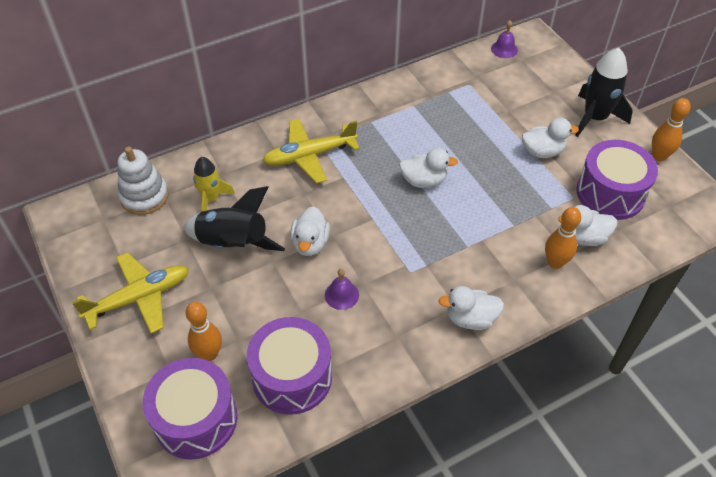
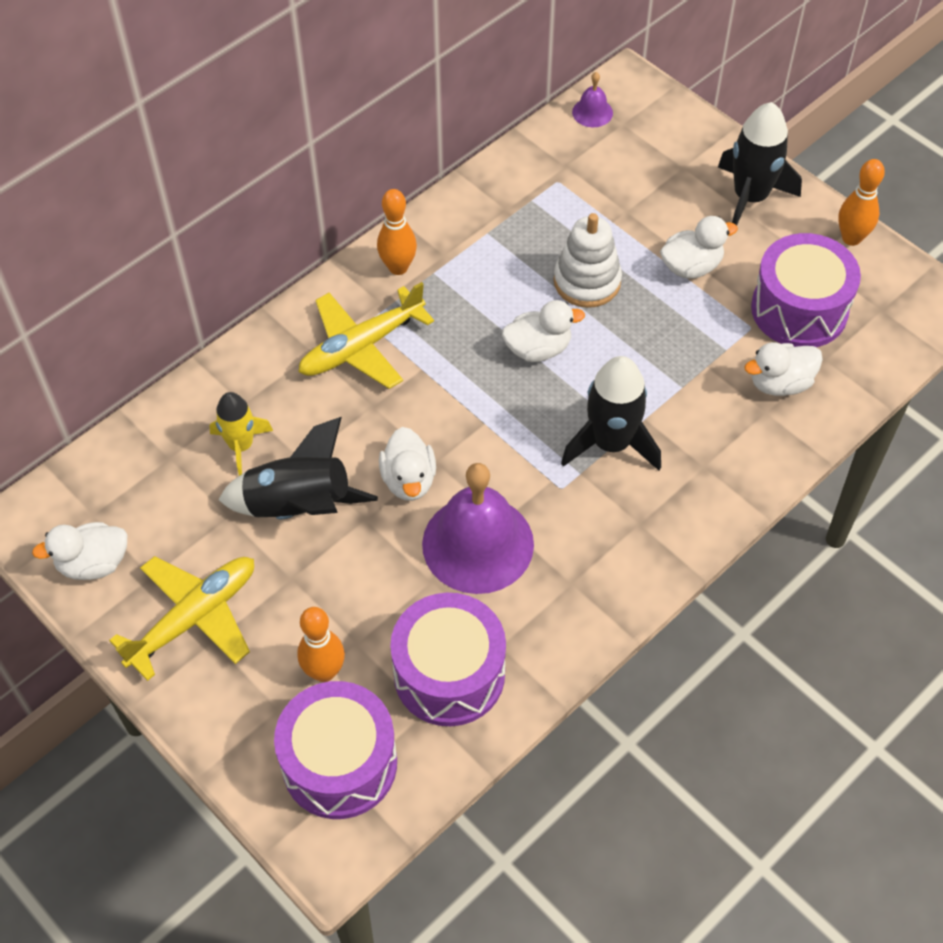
camera: 15 degrees left, 5 degrees up
white stacking toy [118,147,169,215] -> white stacking toy moved to [554,213,622,308]
purple bell [325,269,359,310] -> purple bell [422,463,534,594], size x2.27
white duck [438,286,504,330] -> white duck moved to [32,522,127,580]
orange bowling pin [545,207,581,269] -> orange bowling pin moved to [377,189,417,275]
none -> black rocket [561,356,661,471]

